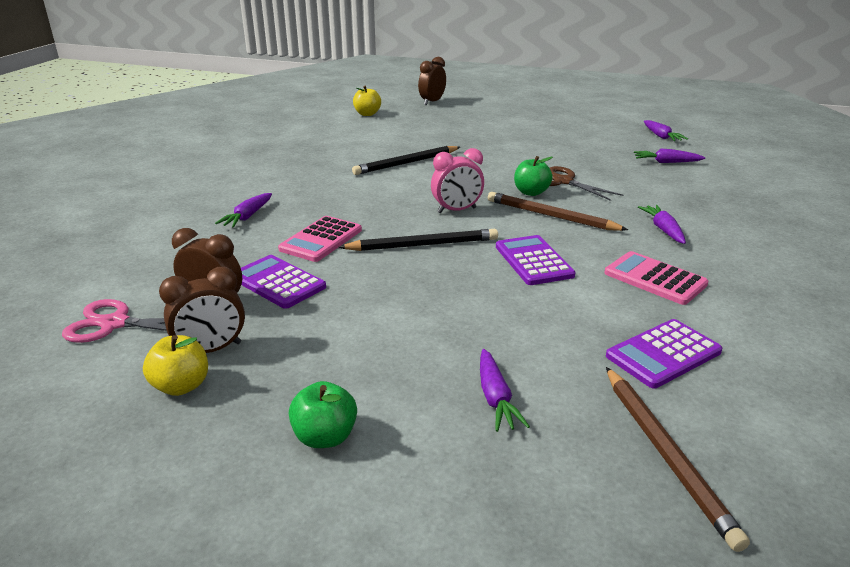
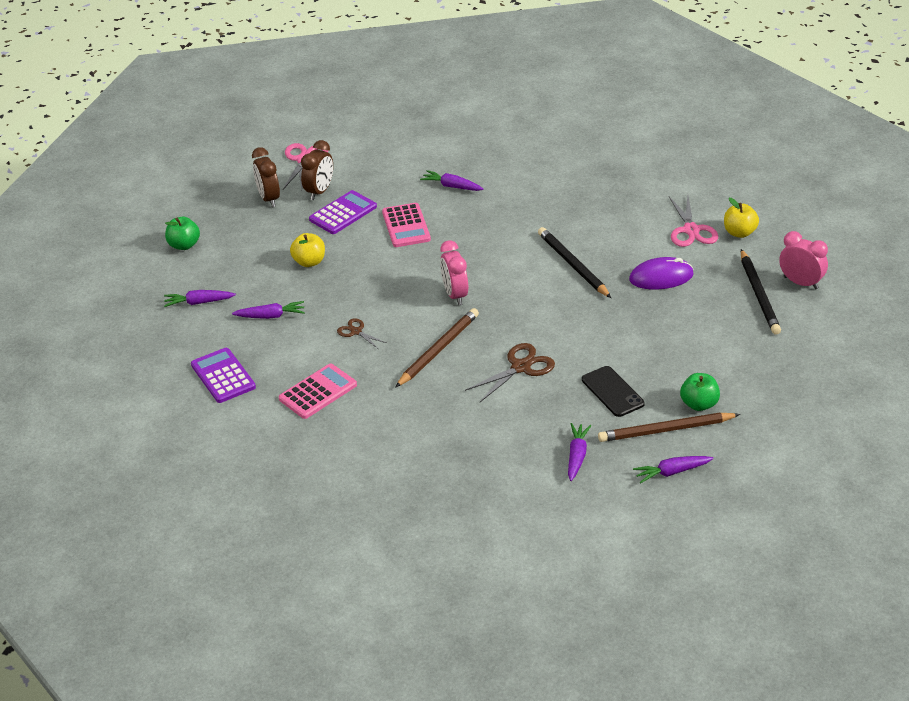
camera: 95 degrees right, 10 degrees up
yellow apple [143,335,208,396] -> yellow apple moved to [290,233,325,267]
pink calculator [278,216,362,262] -> pink calculator turned 135 degrees counterclockwise [382,203,431,247]
black pencil [338,229,498,251] -> black pencil moved to [741,249,781,335]
brown clock [418,57,446,105] -> pink clock [779,231,828,290]
purple calculator [496,235,575,285] -> brown scissors [337,318,386,348]
green apple [514,156,553,196] -> green apple moved to [680,373,720,411]
brown pencil [606,367,750,552] -> brown pencil moved to [598,413,740,442]
purple carrot [638,205,686,244] -> purple carrot moved to [232,301,305,319]
none -> black phone [582,366,644,417]
none -> purple mouse [629,257,694,290]
none -> pink scissors [669,196,718,247]

